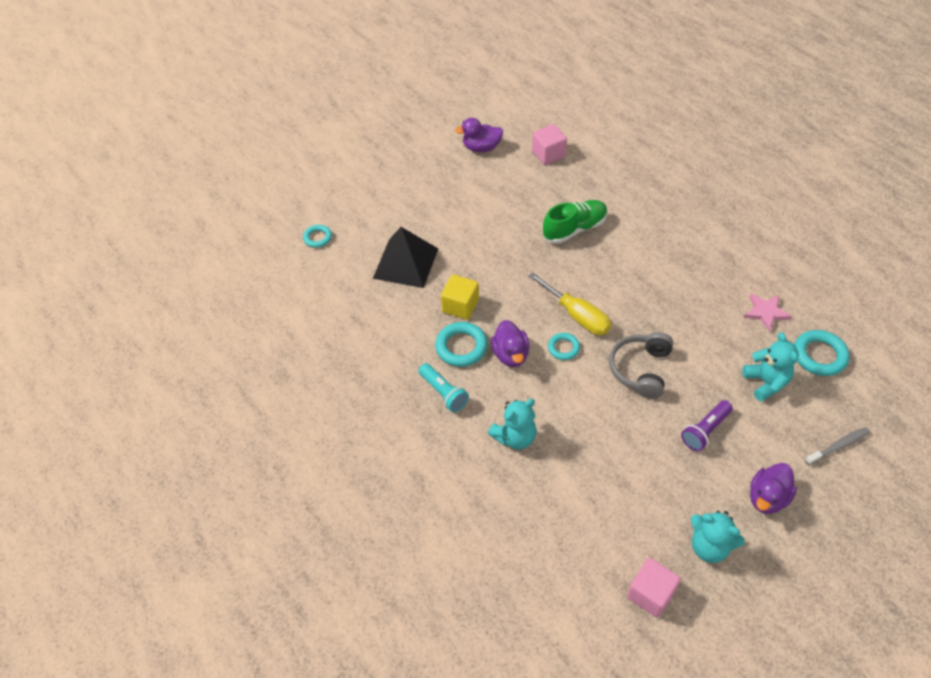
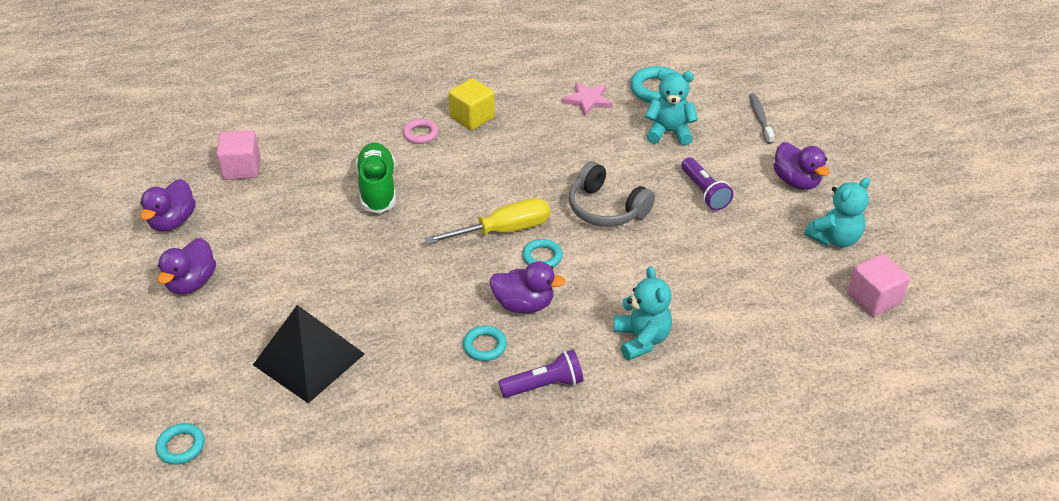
camera: 70 degrees left, 10 degrees down
turquoise flashlight [418,363,469,412] -> purple flashlight [499,350,583,398]
turquoise ring [435,322,488,367] -> turquoise ring [463,326,507,361], size x0.61
yellow cube [441,275,479,320] -> yellow cube moved to [449,78,495,130]
none -> purple duck [158,238,216,295]
none -> pink ring [403,119,438,144]

